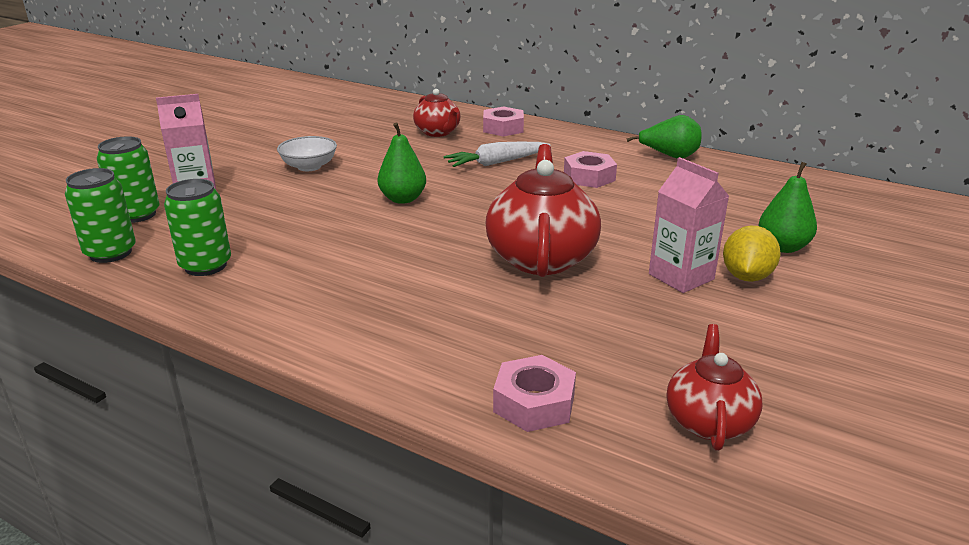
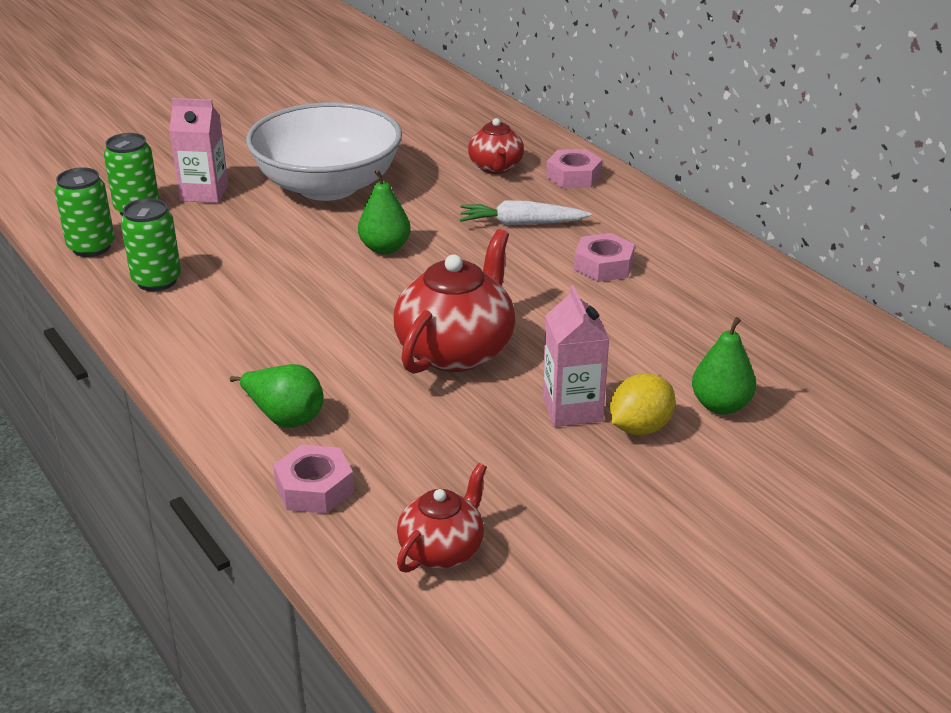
camera: 25 degrees right, 5 degrees up
white bowl [277,136,337,171] -> white bowl [246,102,402,201], size x2.38
green pear [627,115,702,159] -> green pear moved to [230,364,324,428]

